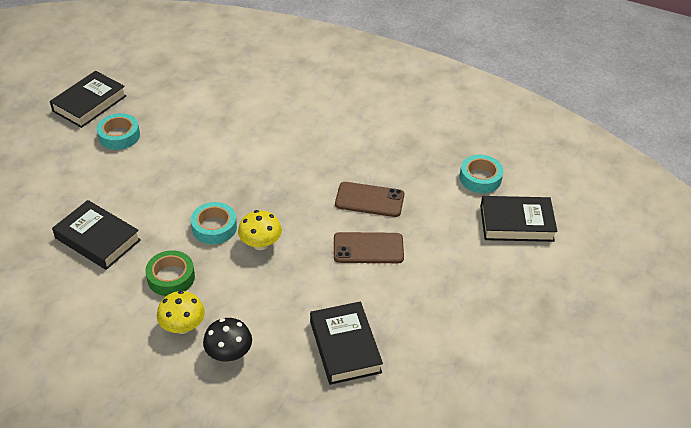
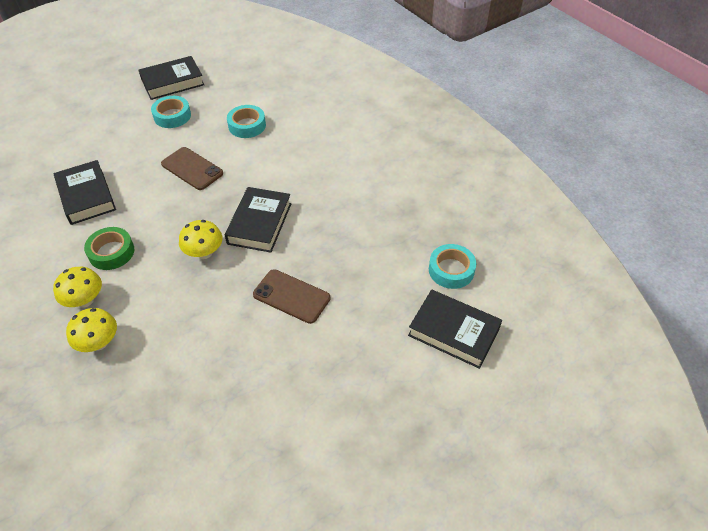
camera: 30 degrees right, 5 degrees up
turquoise tape [191,202,237,244] -> turquoise tape moved to [227,105,266,138]
black mushroom [203,318,252,362] -> yellow mushroom [66,308,117,352]
black book [310,301,383,385] -> black book moved to [225,187,291,253]
brown phone [335,182,404,217] -> brown phone moved to [161,147,223,190]

